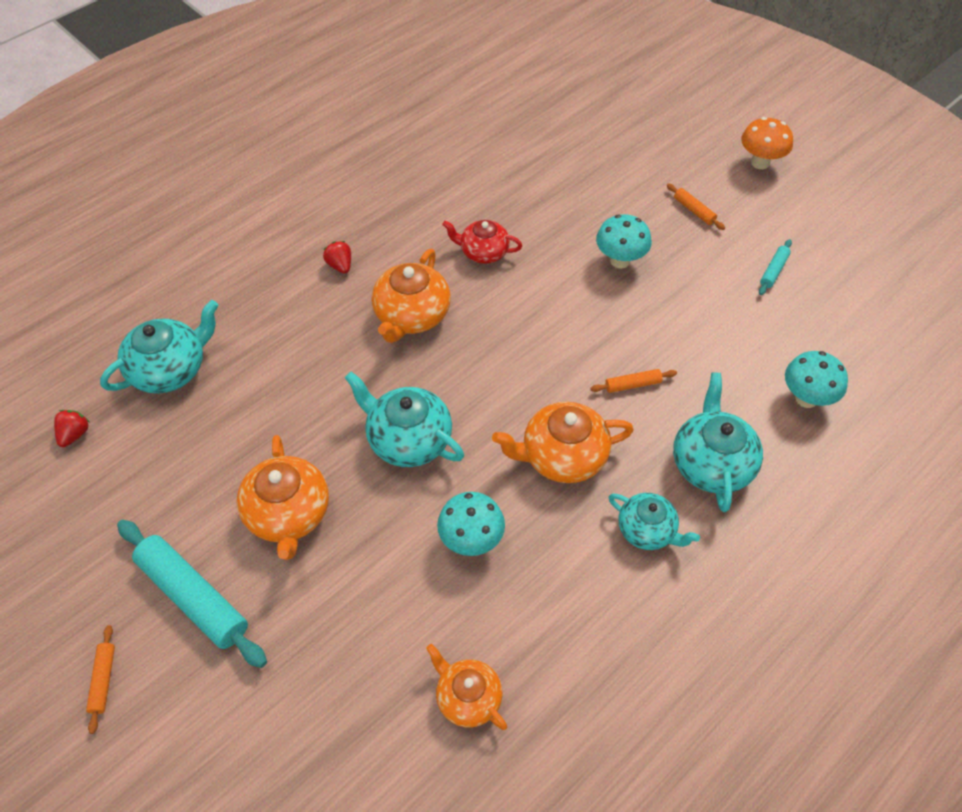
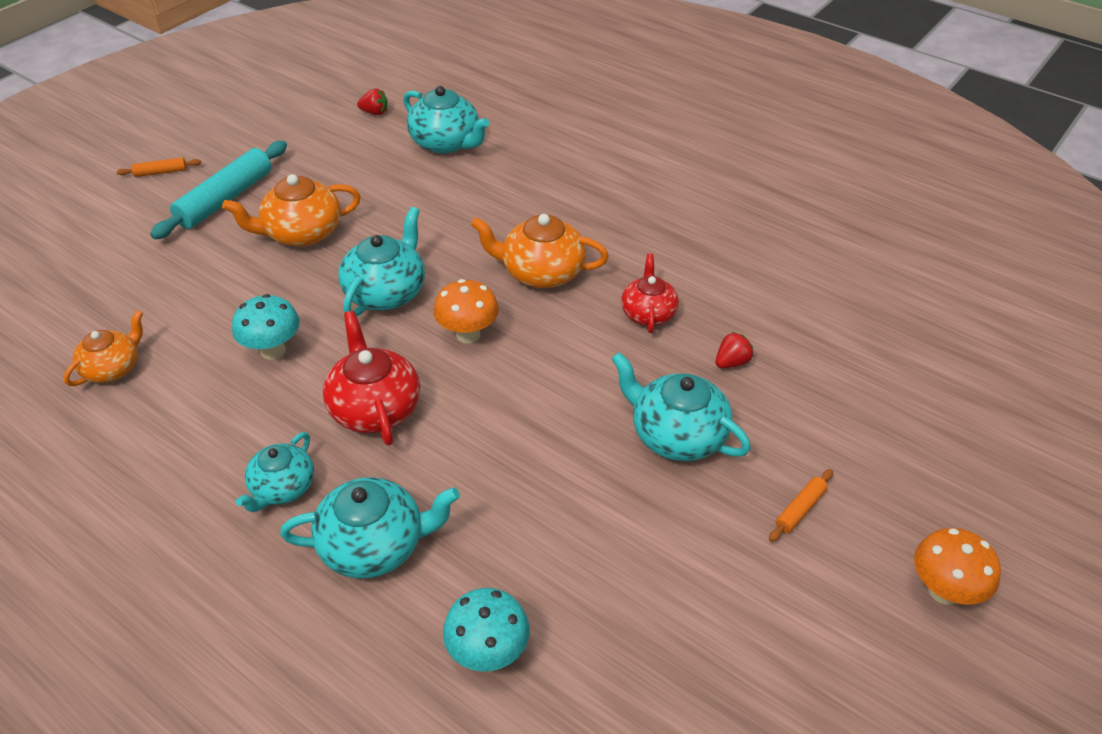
camera: 80 degrees right, 10 degrees down
red strawberry [323,241,351,274] -> red strawberry moved to [715,332,754,368]
orange teapot [492,402,634,483] -> red teapot [323,311,420,445]
orange rolling pin [590,369,677,393] -> none
turquoise mushroom [596,214,652,268] -> turquoise teapot [612,352,751,461]
turquoise rolling pin [759,239,792,295] -> none
none -> orange mushroom [433,279,499,344]

